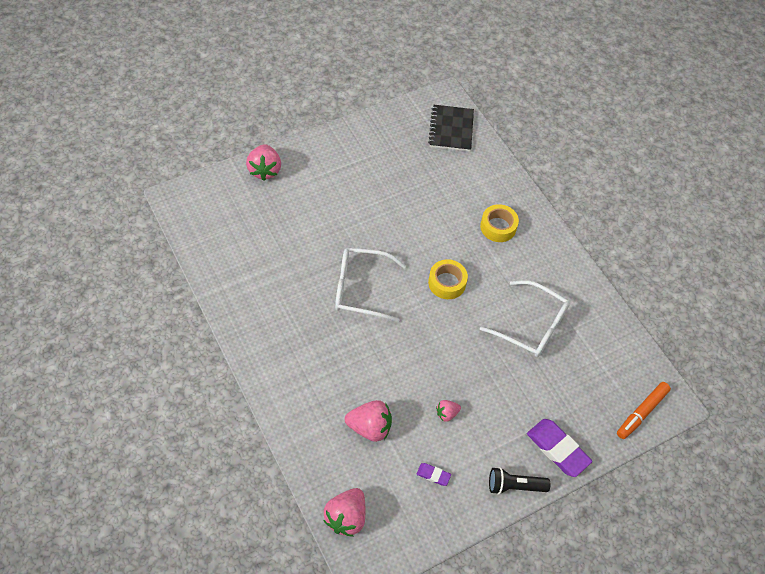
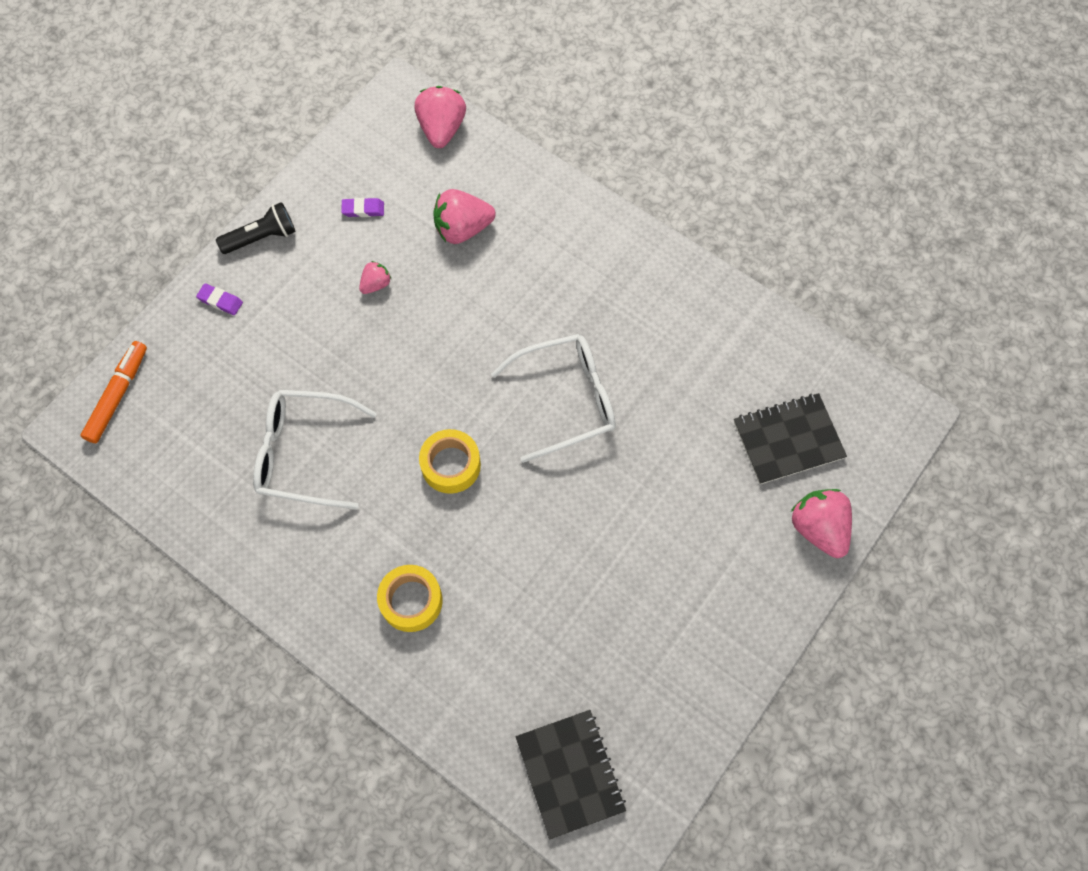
camera: 160 degrees right, 10 degrees up
purple eraser [527,419,592,477] -> purple eraser [196,283,243,315], size x0.49
none -> black notebook [734,393,847,484]

